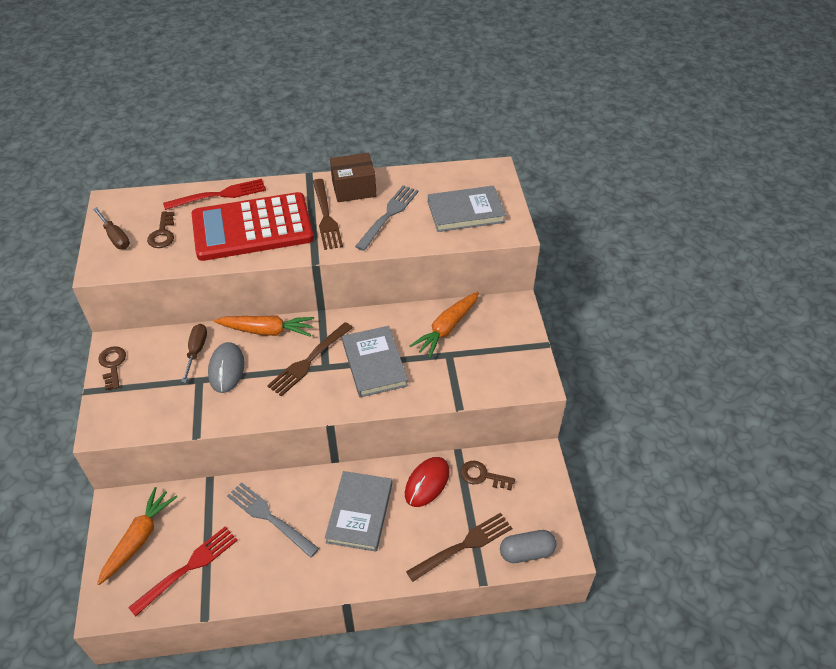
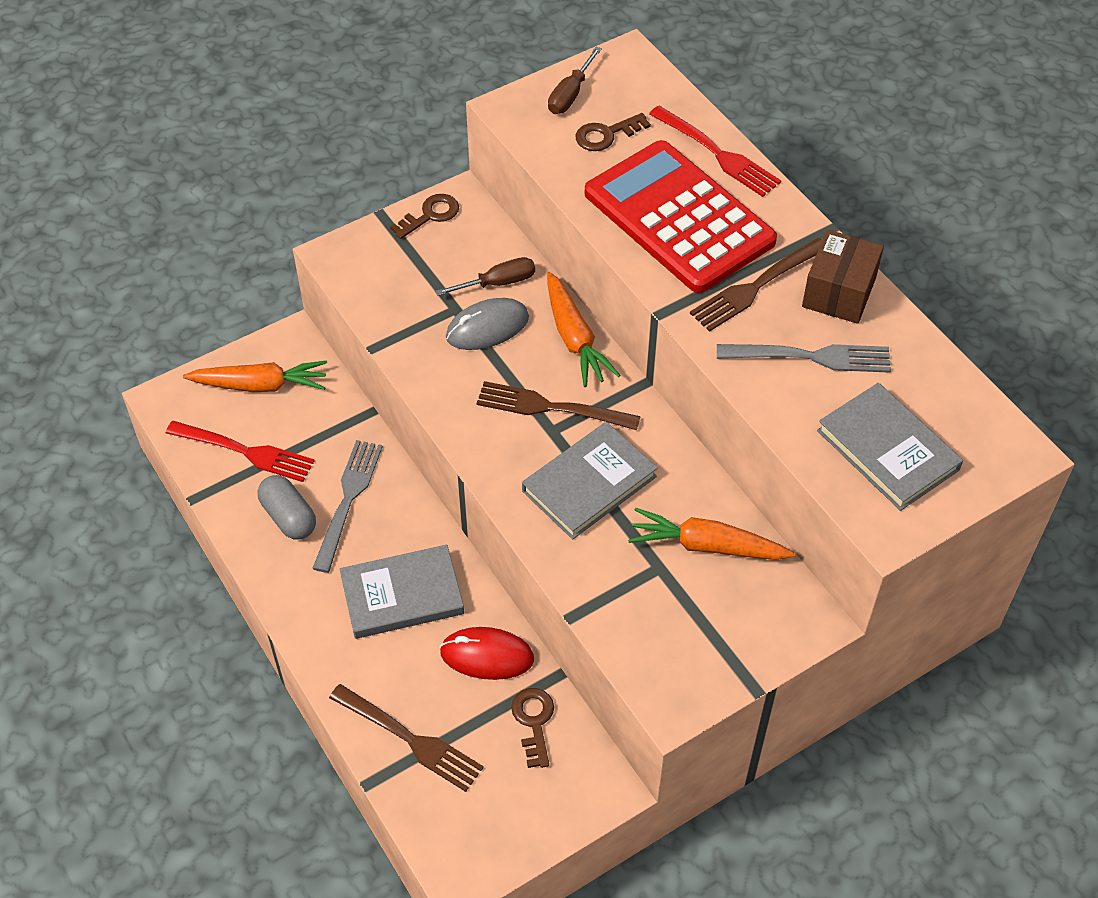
camera: 65 degrees right, 5 degrees up
brown box [330,153,376,202] -> brown box turned 60 degrees clockwise [802,230,884,324]
grey capsule [500,530,557,563] -> grey capsule moved to [258,475,316,539]

